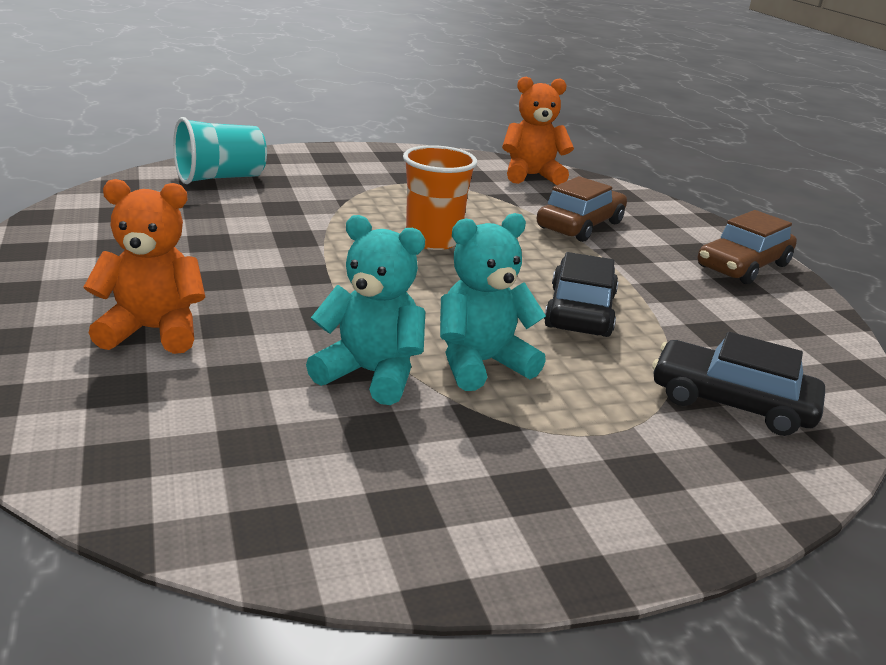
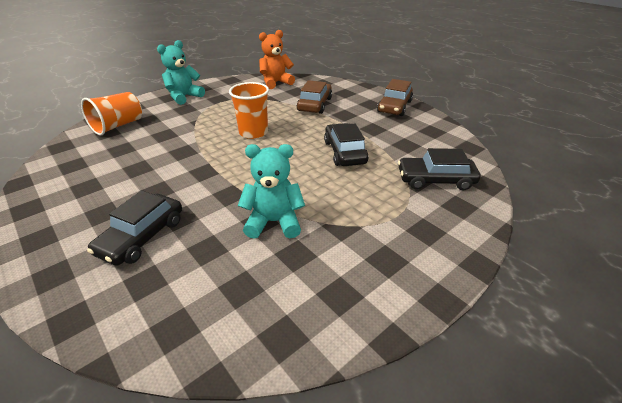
camera: 20 degrees left, 10 degrees up
orange teddy bear [83,179,205,354] -> black car [87,190,182,266]
turquoise cup [173,117,267,184] -> orange cup [81,92,142,136]
turquoise teddy bear [440,213,546,391] -> turquoise teddy bear moved to [157,40,205,105]

